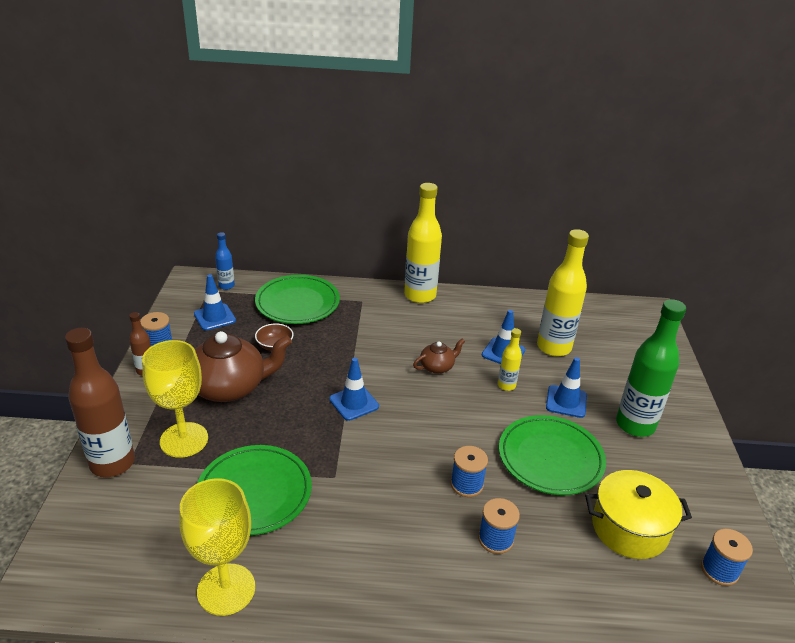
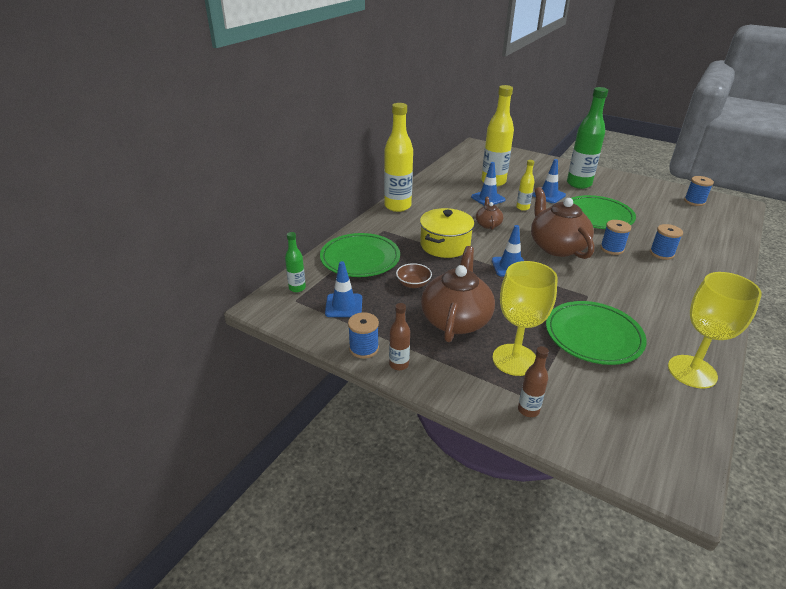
camera: 60 degrees left, 0 degrees up
brown bottle [65,328,135,477] -> brown bottle [518,346,549,417], size x0.49
blue bottle [215,232,235,290] -> green bottle [285,232,306,292]
yellow pot [585,470,692,559] -> yellow pot moved to [420,208,474,258]
none -> brown teapot [531,187,594,259]

